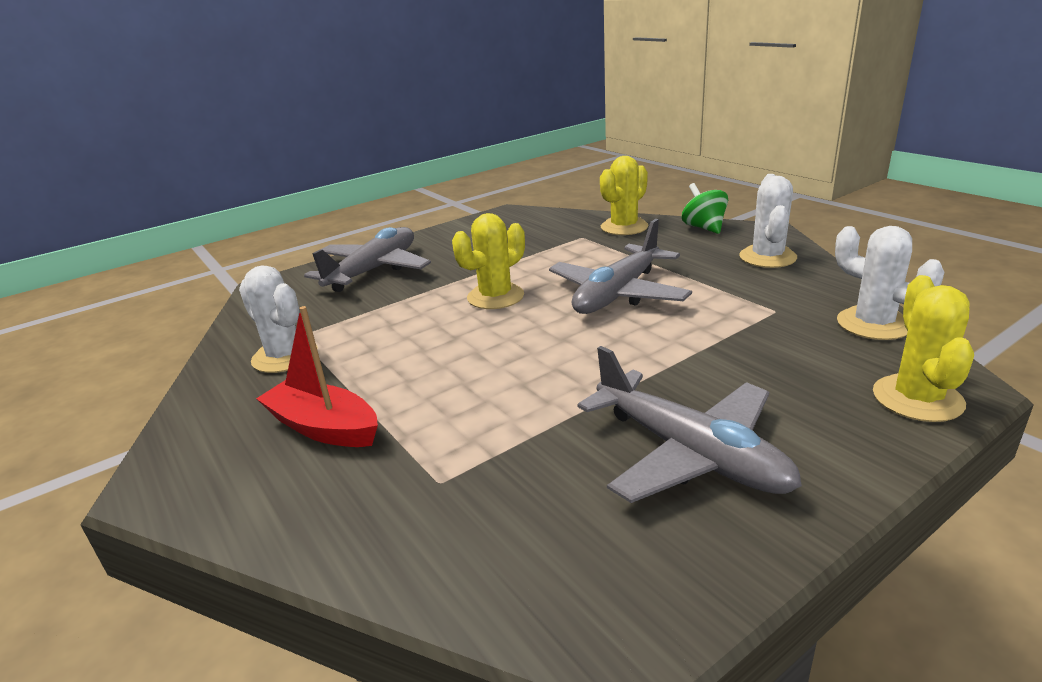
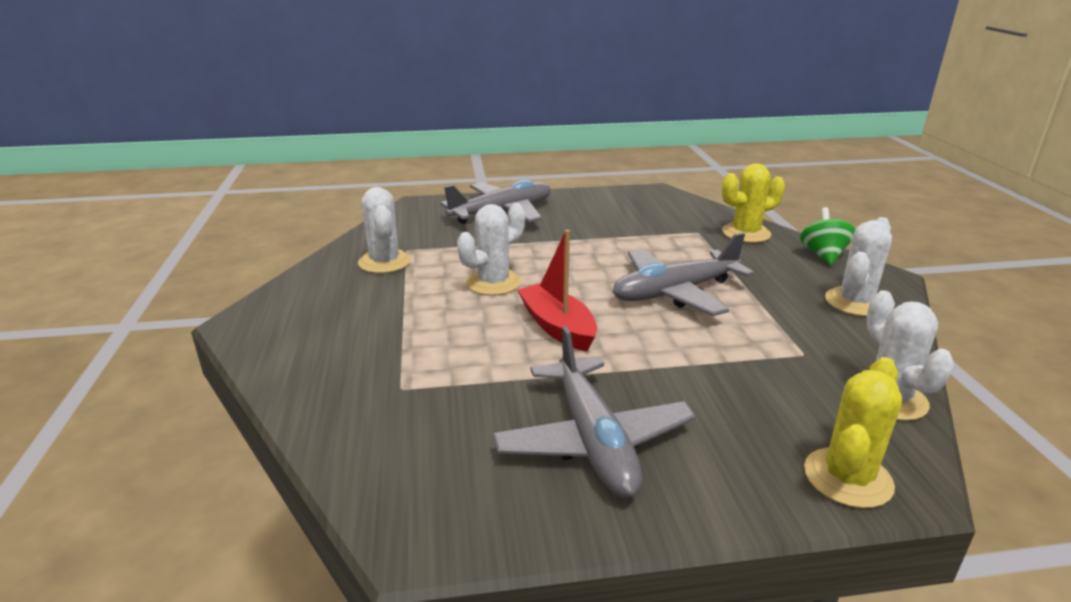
camera: 25 degrees right, 0 degrees up
red boat [256,306,378,447] -> red boat moved to [517,230,597,352]
yellow cactus [452,213,525,309] -> none
none -> white cactus [457,203,525,296]

